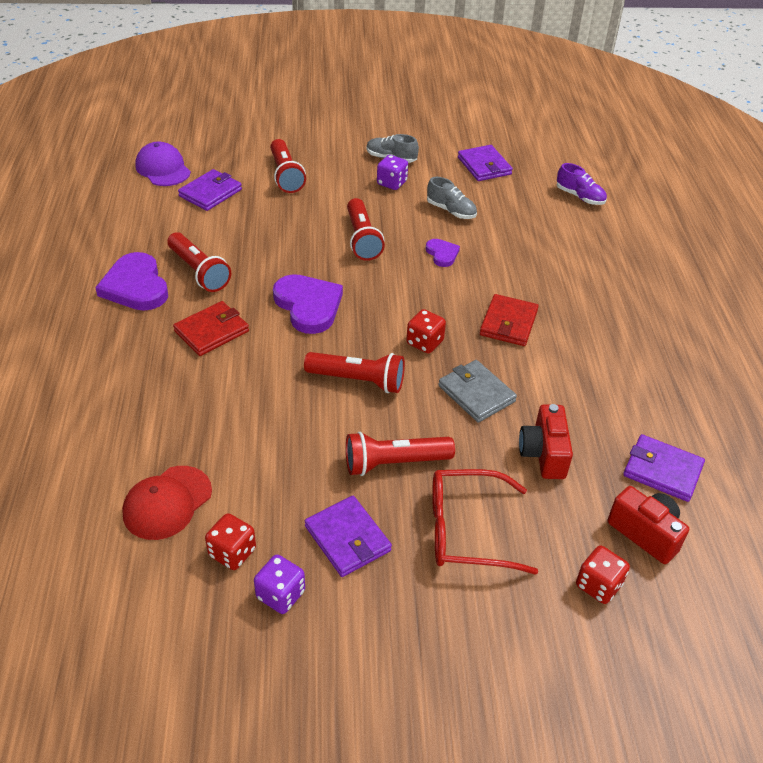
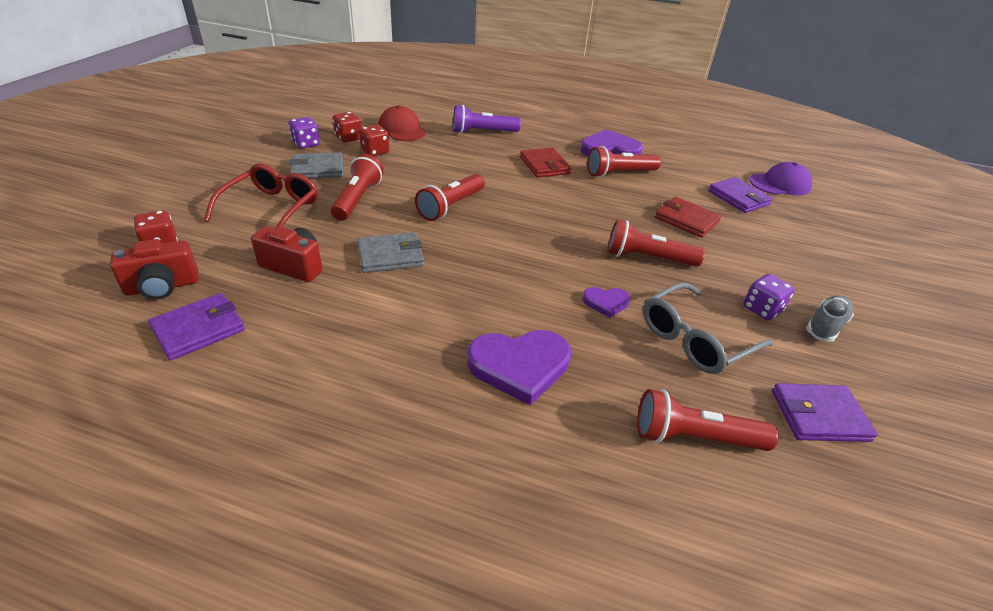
camera: 110 degrees right, 5 degrees down
red flashlight [270,139,306,193] -> red flashlight moved to [637,389,778,451]
purple heart [273,274,343,334] -> purple heart moved to [467,330,571,405]
purple wallet [305,496,392,577] -> grey wallet [289,152,343,179]
red dice [406,309,446,354] -> red dice moved to [359,125,389,156]
grey shoe [427,177,477,219] -> grey glasses [643,282,774,374]
red wallet [480,294,539,346] -> red wallet moved to [655,197,721,238]
purple shoe [557,163,607,205] -> none
none -> purple flashlight [453,105,521,133]

